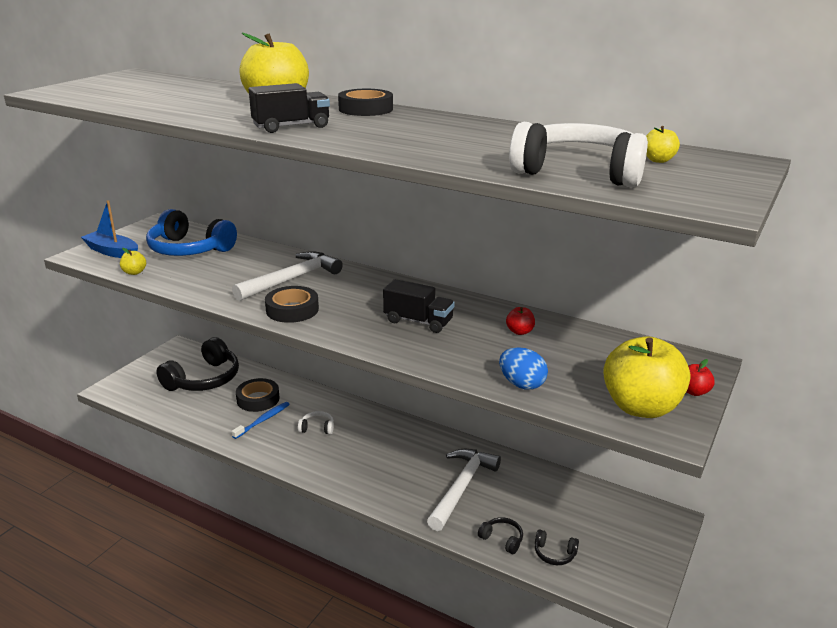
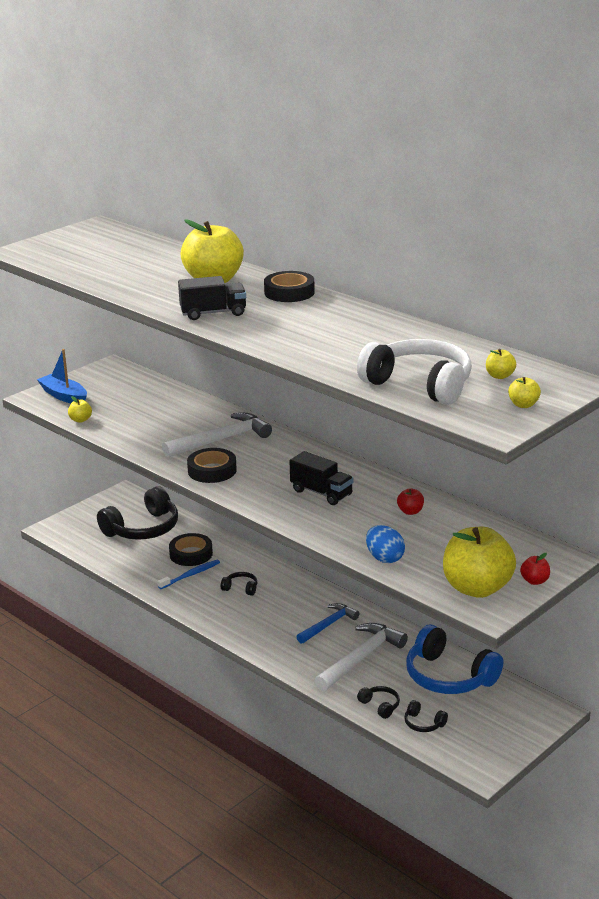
camera: 15 degrees right, 0 degrees up
blue headphones [146,209,237,256] -> blue headphones moved to [406,624,503,694]
white headphones [298,411,334,434] -> black headphones [221,572,257,596]
none -> blue hammer [296,603,359,644]
none -> yellow apple [508,377,541,408]

